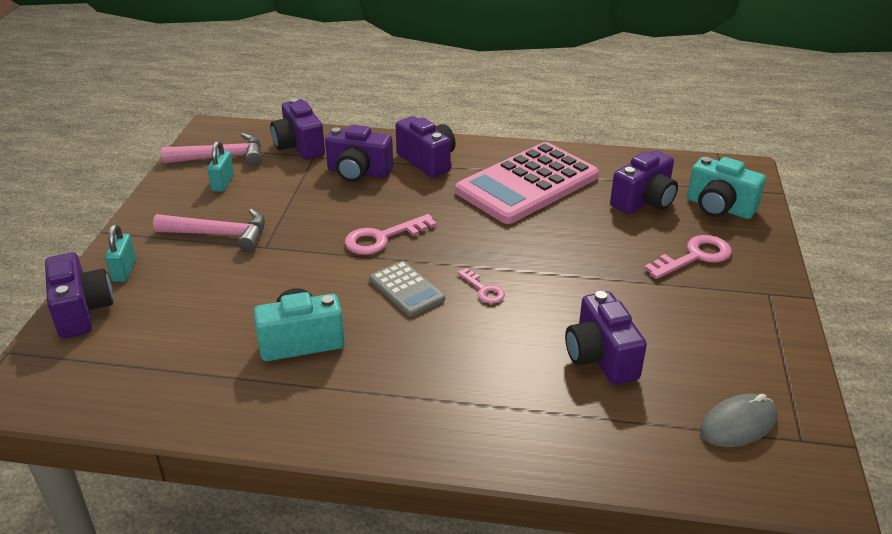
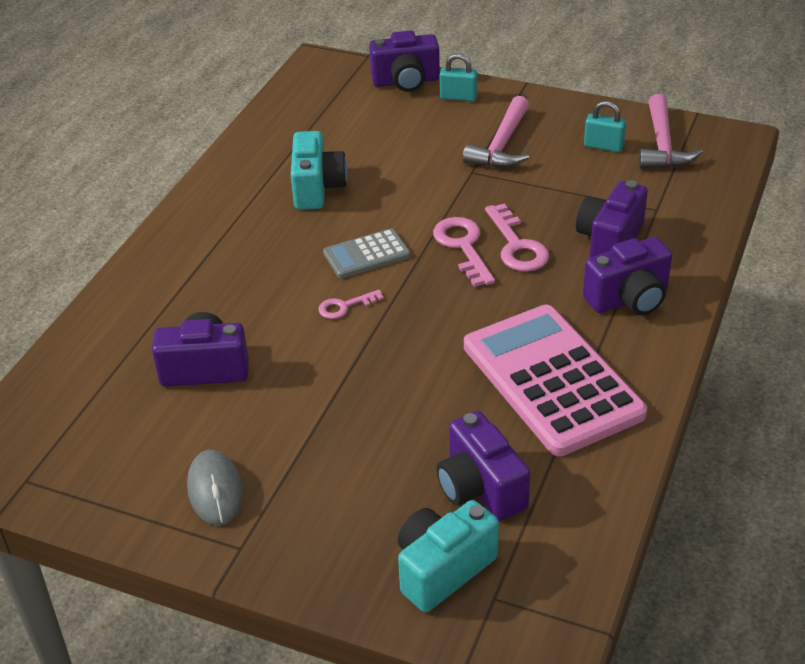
camera: 105 degrees right, 5 degrees up
purple camera [270,98,325,160] -> none
pink key [644,235,732,279] -> pink key moved to [485,203,550,272]
grey mouse [700,394,777,447] -> grey mouse moved to [187,450,243,525]

